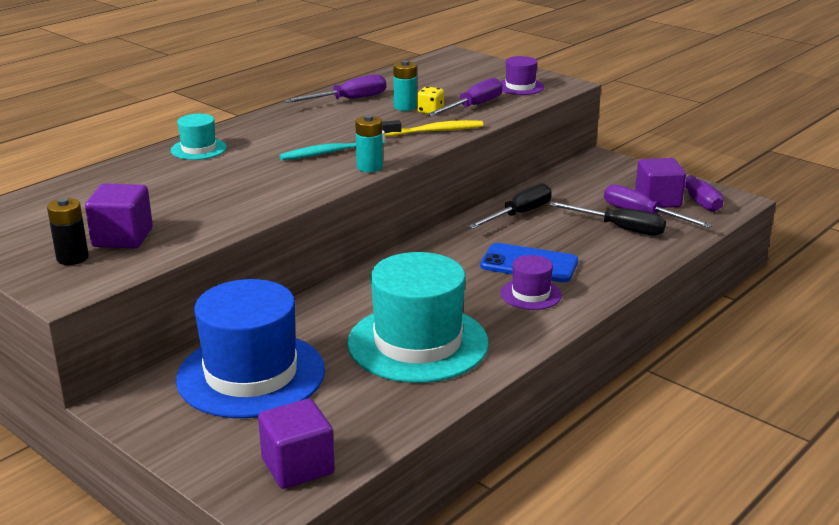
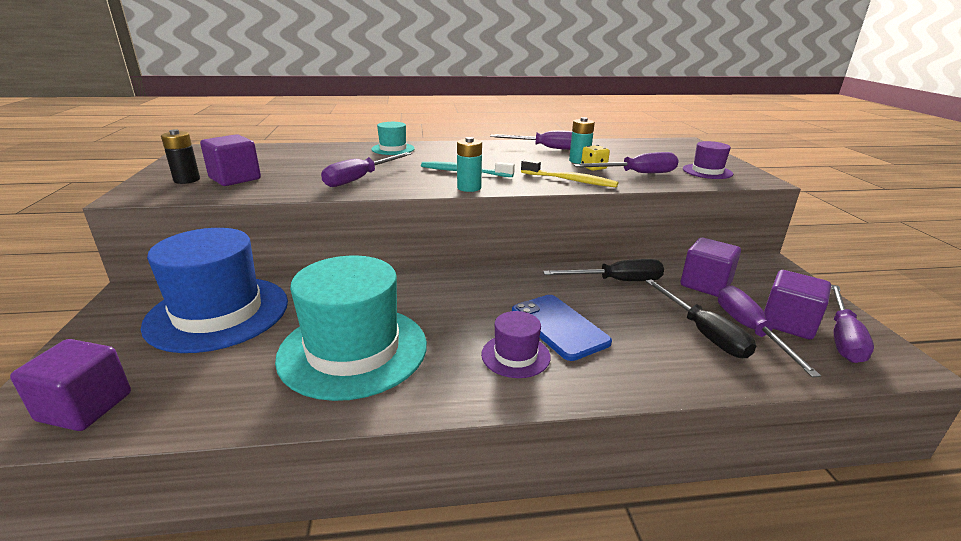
camera: 40 degrees right, 0 degrees up
none -> purple screwdriver [321,152,411,187]
none -> purple cube [681,237,741,297]

